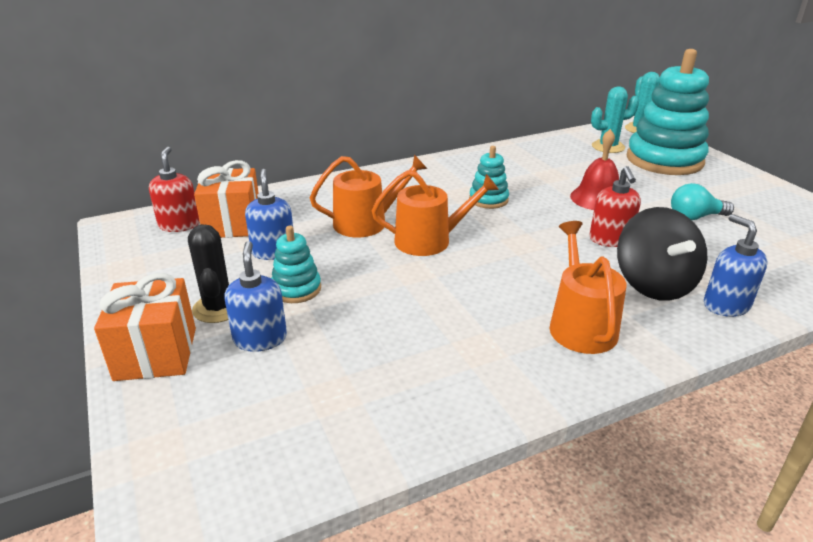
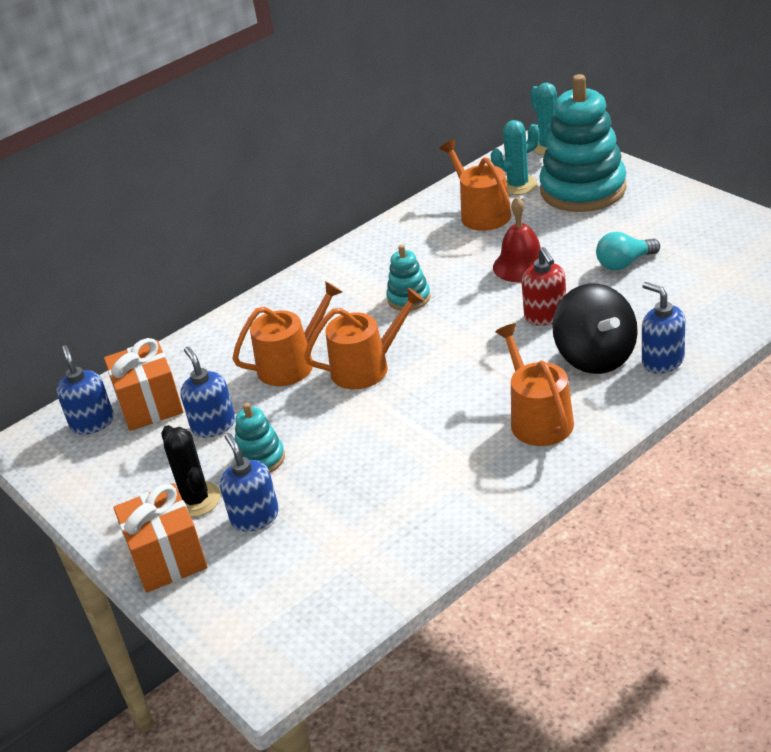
camera: 10 degrees left, 5 degrees up
red soap dispenser [149,147,200,232] -> blue soap dispenser [56,345,114,435]
none -> orange watering can [439,139,511,231]

